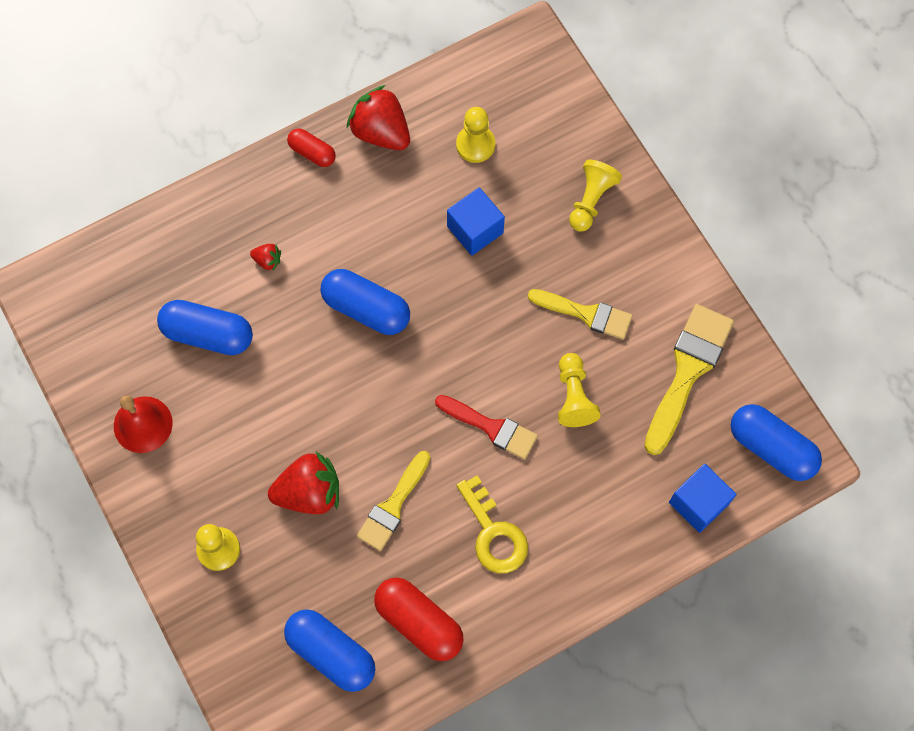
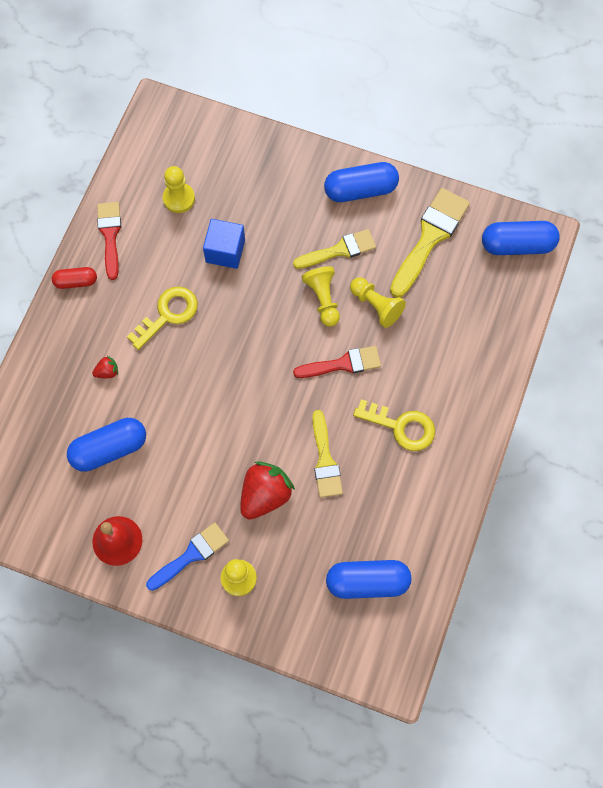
camera: 40 degrees left, 0 degrees up
blue capsule [321,269,410,335] -> blue capsule moved to [324,162,399,202]
red strawberry [347,85,410,150] -> red brush [97,202,121,280]
red capsule [374,577,464,661] -> none
yellow pawn [569,160,622,232] -> yellow pawn moved to [302,266,340,327]
yellow brush [644,304,734,455] -> yellow brush turned 45 degrees clockwise [390,188,470,298]
blue cube [669,464,737,533] -> none
none -> yellow key [127,286,198,350]
none -> blue brush [146,523,229,591]

